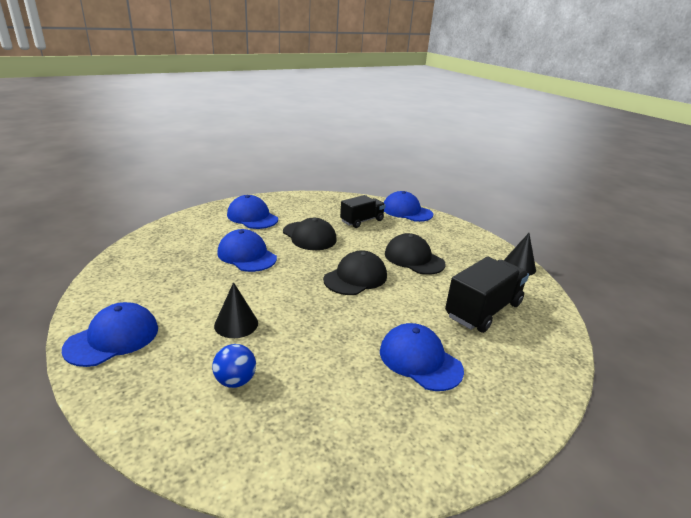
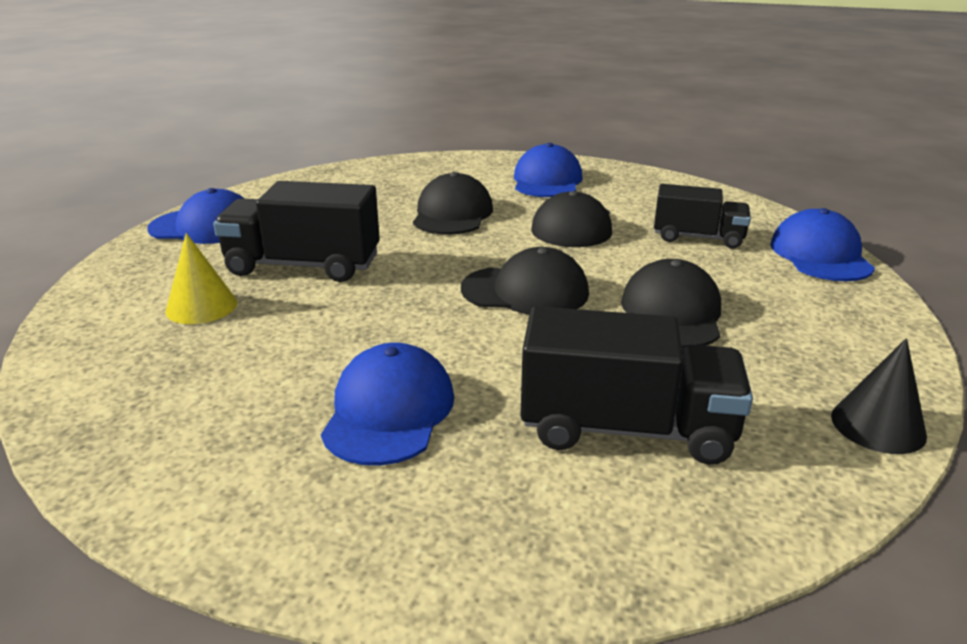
camera: 55 degrees right, 0 degrees up
blue ball [212,344,256,388] -> yellow cone [166,233,237,324]
black cone [214,282,258,338] -> black truck [213,181,380,282]
blue cap [217,229,277,272] -> black cap [413,172,493,235]

